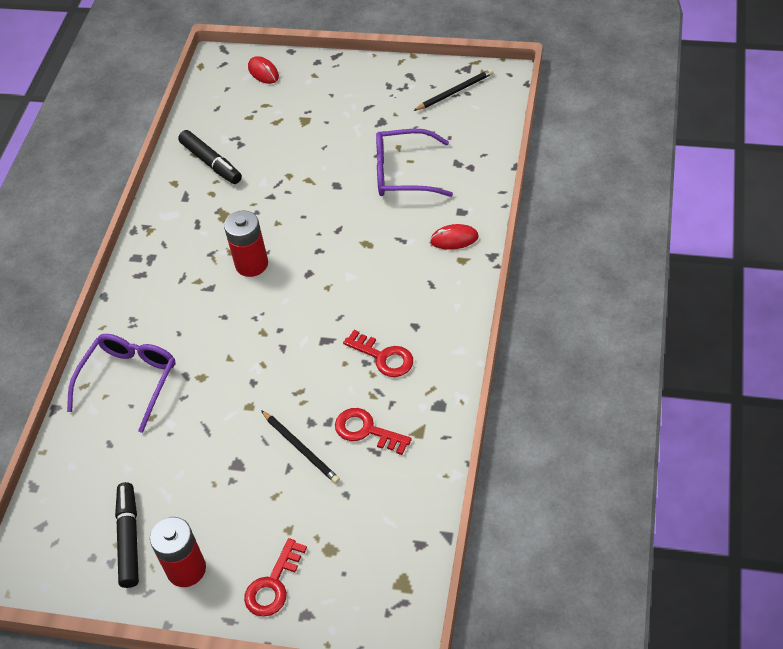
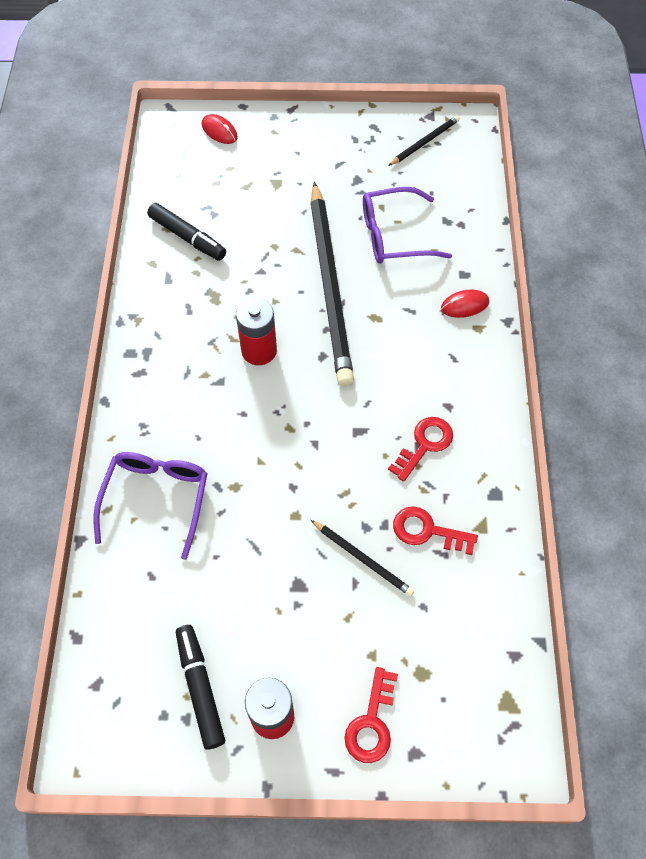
camera: 15 degrees left, 10 degrees up
red key [343,330,413,377] -> red key turned 75 degrees counterclockwise [388,417,453,482]
none -> black pencil [310,182,354,386]

